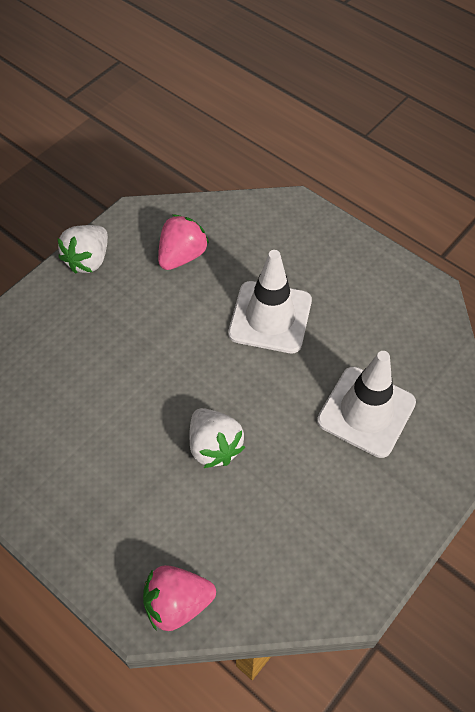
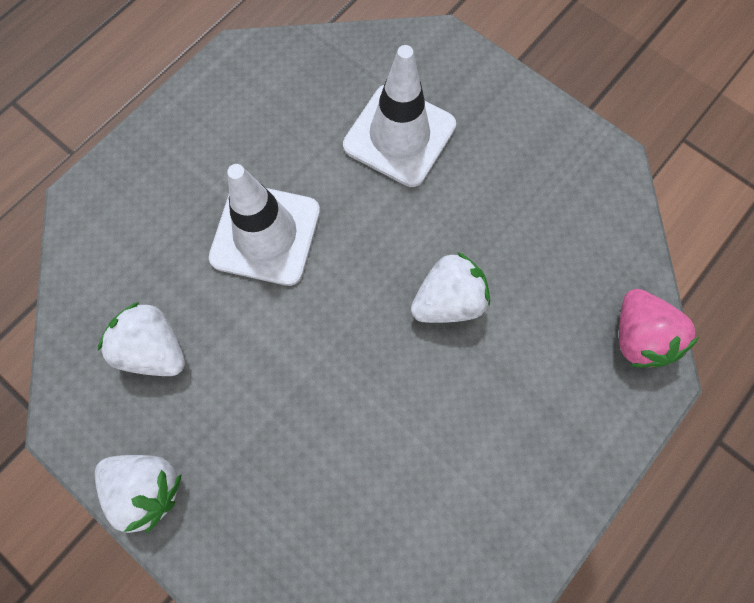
camera: 90 degrees left, 15 degrees up
pink strawberry [158,215,209,270] -> white strawberry [98,302,185,376]

